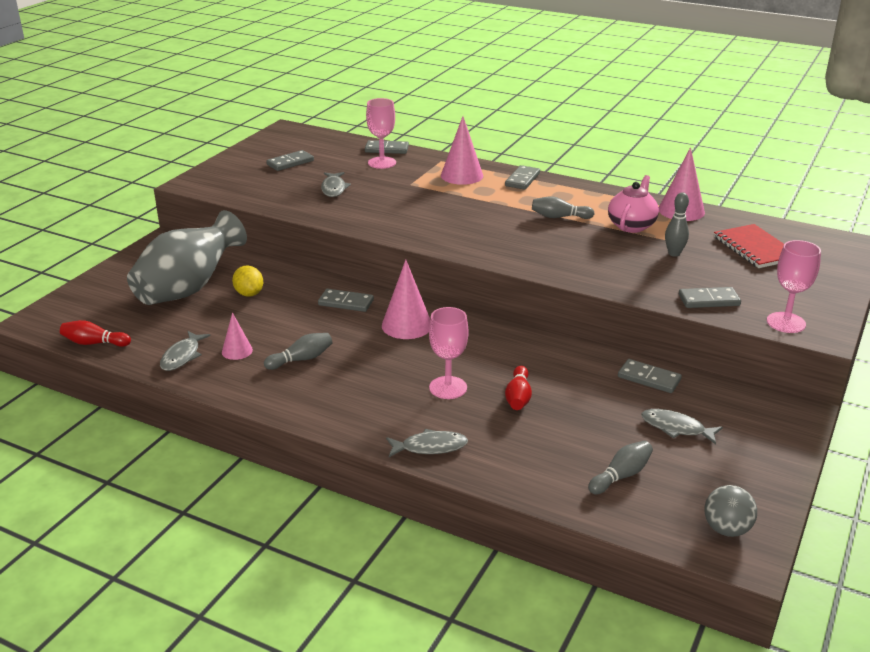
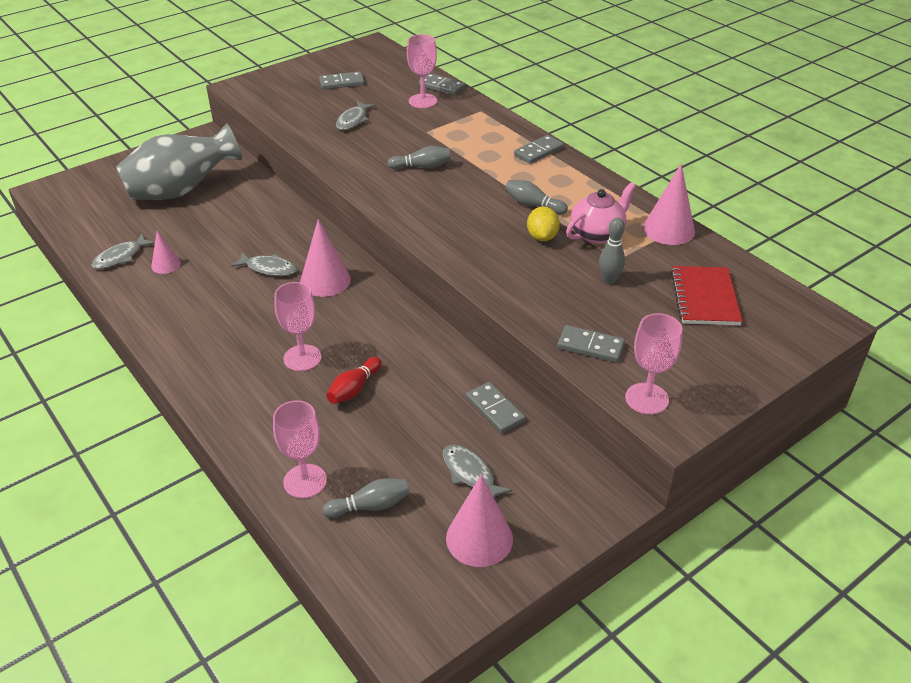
camera: 25 degrees right, 10 degrees up
red bowling pin [60,320,131,347] -> none
yellow lemon [232,265,263,297] -> yellow lemon moved to [527,207,560,241]
grey bowling pin [264,333,333,370] -> grey bowling pin moved to [387,146,451,169]
grey domino [318,289,374,312] -> none
grey fish [386,429,468,457] -> grey fish moved to [231,252,297,276]
pink cone [441,116,483,185] -> pink cone moved to [446,474,513,567]
grey ball [704,485,757,537] -> none
none -> pink goblet [273,400,327,498]

